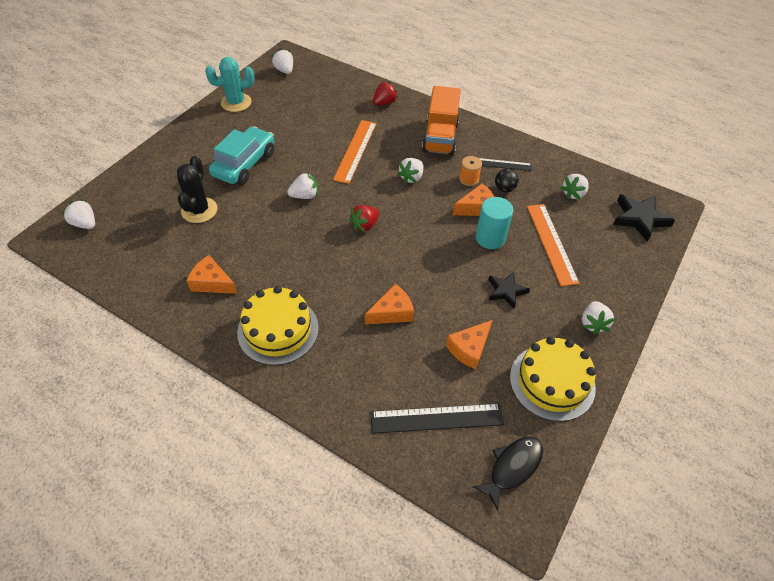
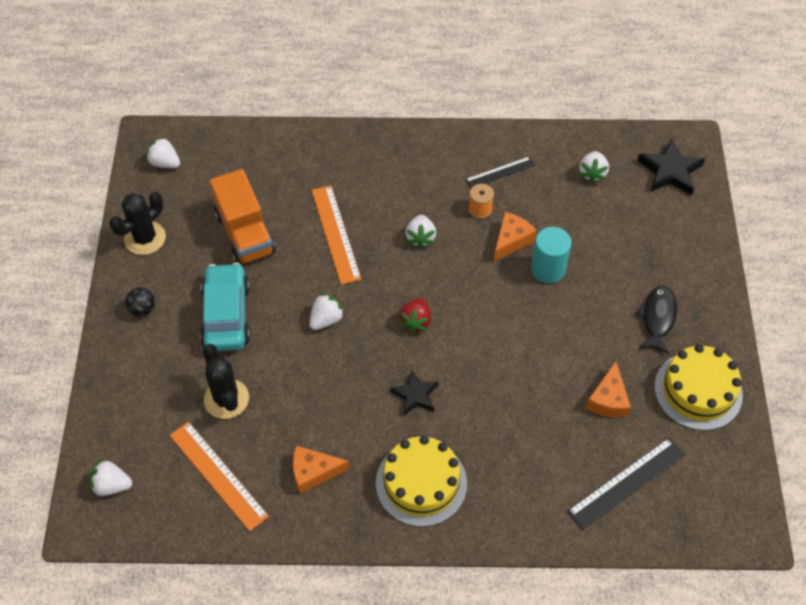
camera: 30 degrees left, 5 degrees up
turquoise cactus [205,57,255,112] -> black cactus [109,192,166,255]
orange cheese [365,284,414,324] -> none
red strawberry [373,81,398,106] -> none
orange truck [422,86,461,156] -> orange truck moved to [209,169,276,265]
black fish [473,437,543,511] -> black fish moved to [636,286,677,354]
black star [488,271,530,309] -> black star moved to [390,370,438,415]
black ball [495,169,519,192] -> black ball moved to [125,288,155,317]
orange ruler [527,204,579,286] -> orange ruler moved to [169,422,269,531]
white strawberry [582,301,615,335] -> none

